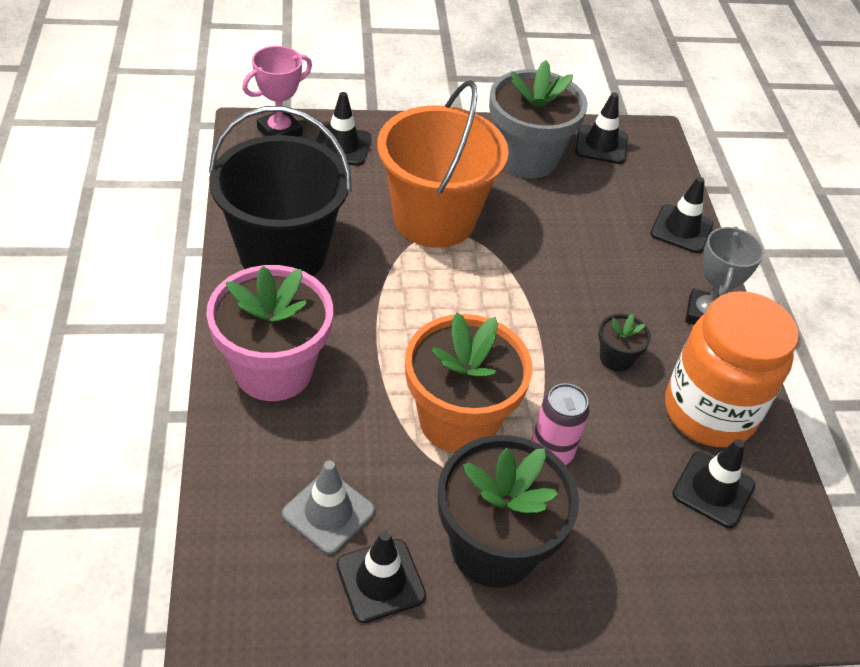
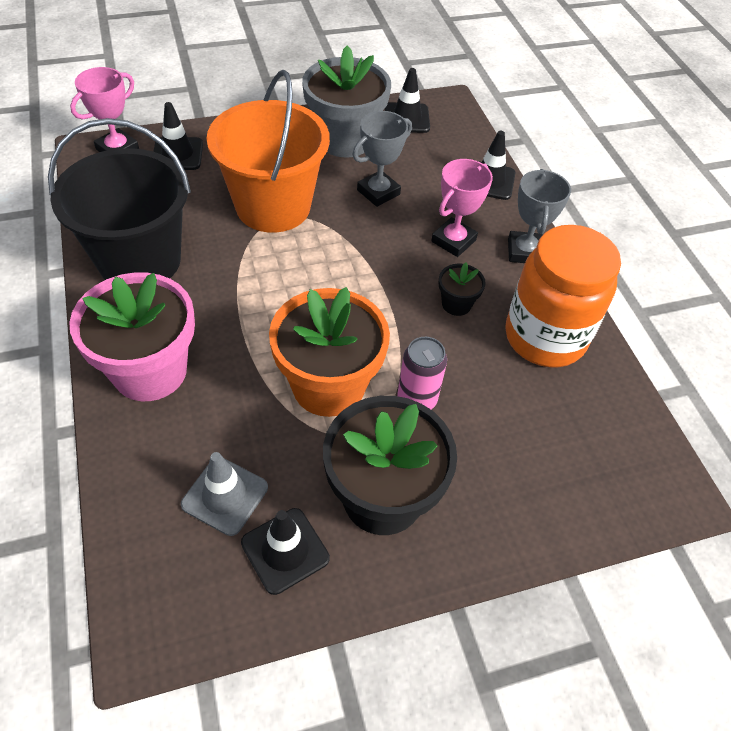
camera: 10 degrees left, 5 degrees up
black traffic cone [672,439,755,528] -> none
none -> grey trophy [353,111,412,207]
none -> pink trophy [431,159,493,257]

